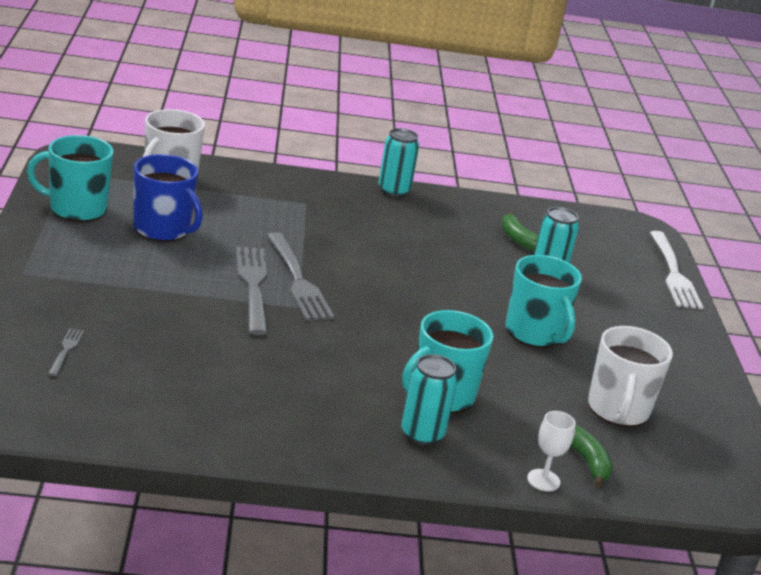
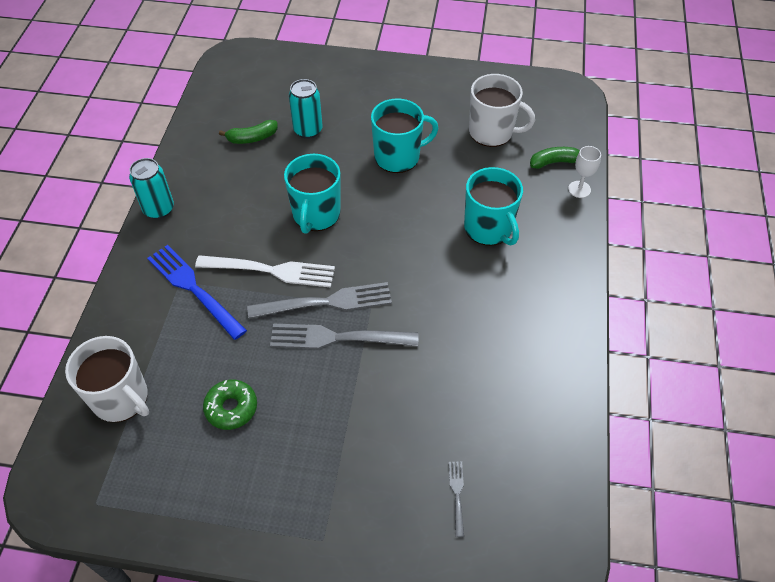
camera: 75 degrees left, 25 degrees up
turquoise mug [27,135,114,222] -> turquoise mug moved to [284,154,340,234]
grey fork [48,328,84,376] -> grey fork turned 75 degrees clockwise [449,462,464,537]
blue mug [133,154,203,242] -> green donut [203,379,257,430]
turquoise can [401,354,457,446] -> none
white fork [650,231,703,309] -> white fork moved to [195,255,335,288]
none -> blue fork [147,245,247,340]

